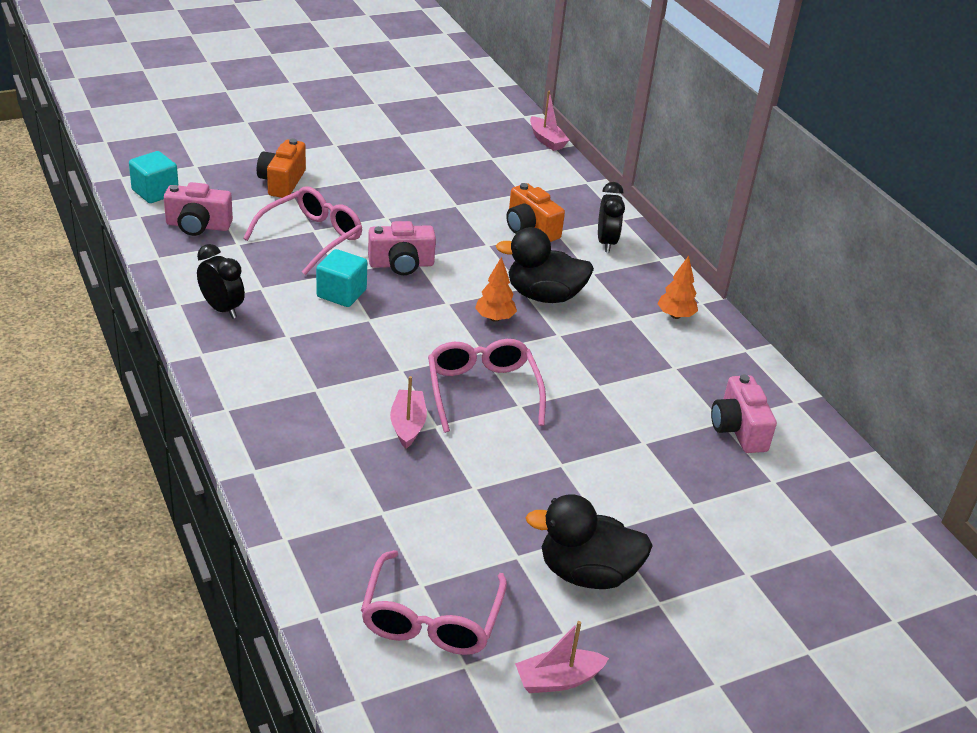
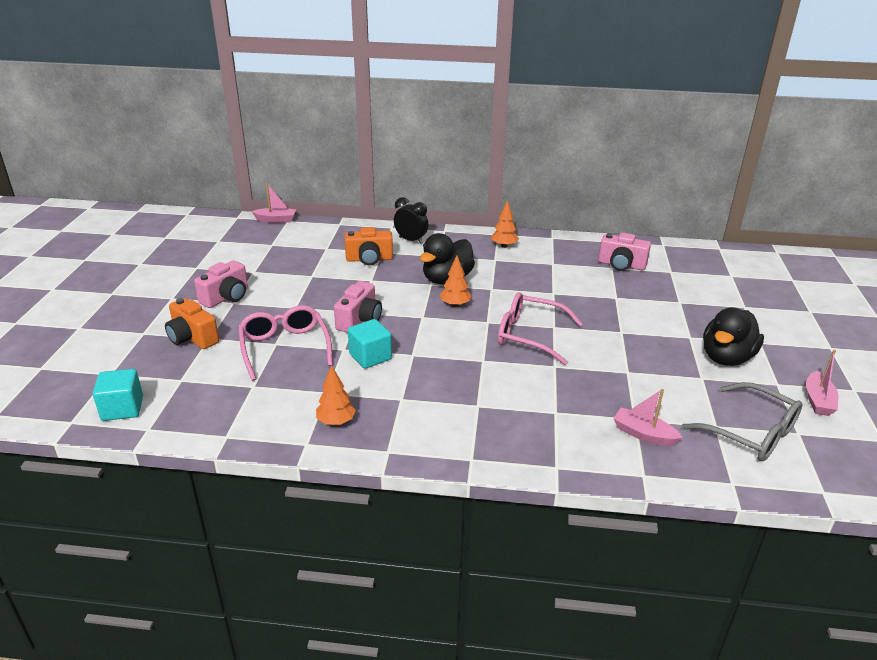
camera: 55 degrees left, 5 degrees down
pink camera [164,182,233,236] -> pink camera moved to [194,260,248,308]
black clock [197,244,245,319] -> orange tree [316,365,356,425]
pink glasses [361,550,507,655] -> grey glasses [681,382,803,461]
pink boat [390,376,427,449] -> pink boat moved to [613,389,683,446]

